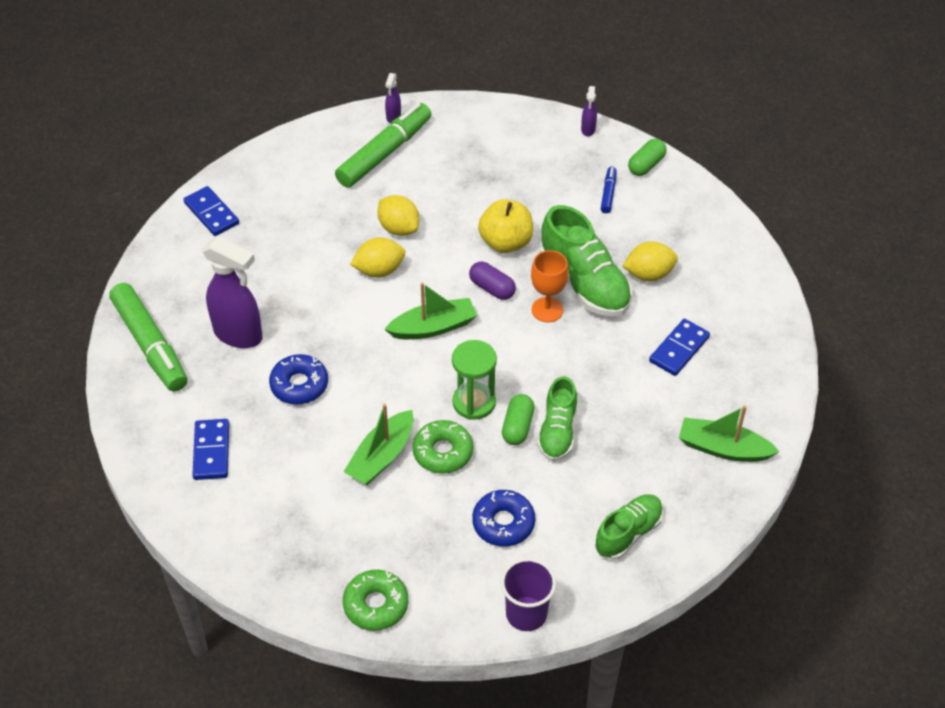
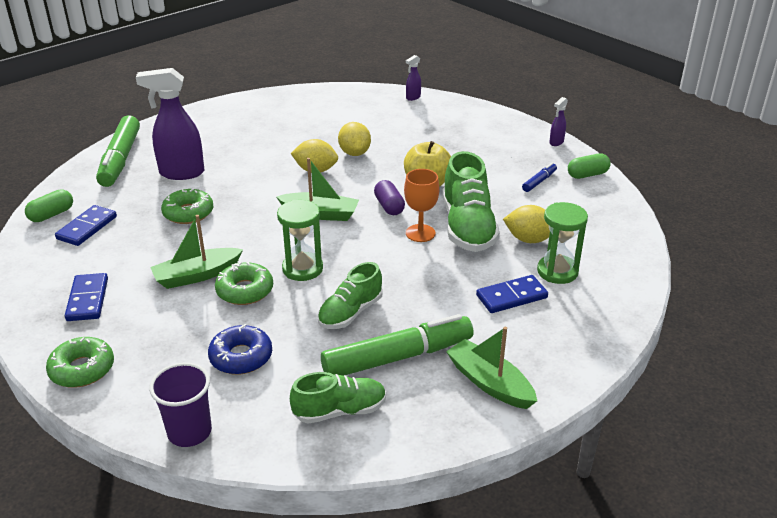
camera: 30 degrees right, 15 degrees down
blue domino [183,186,239,236] -> blue domino moved to [65,273,108,321]
purple spray bottle [202,236,263,348] -> purple spray bottle turned 120 degrees clockwise [136,68,204,180]
blue donut [269,354,328,405] -> green donut [161,189,213,224]
green marker [335,103,431,188] -> green marker moved to [321,314,474,376]
green capsule [502,394,534,445] -> green capsule moved to [25,189,73,222]
none -> green hourglass [537,202,588,284]

